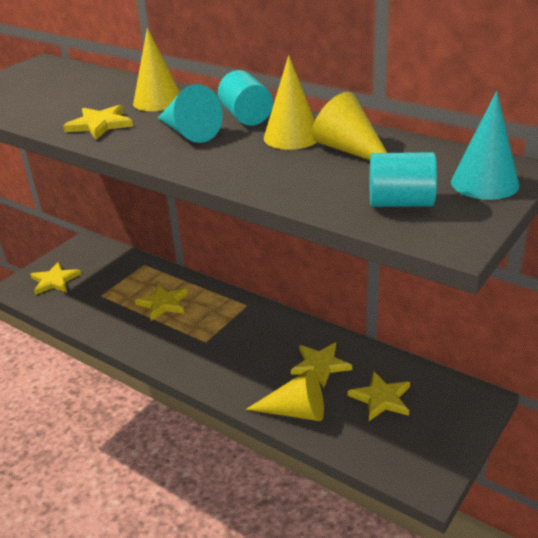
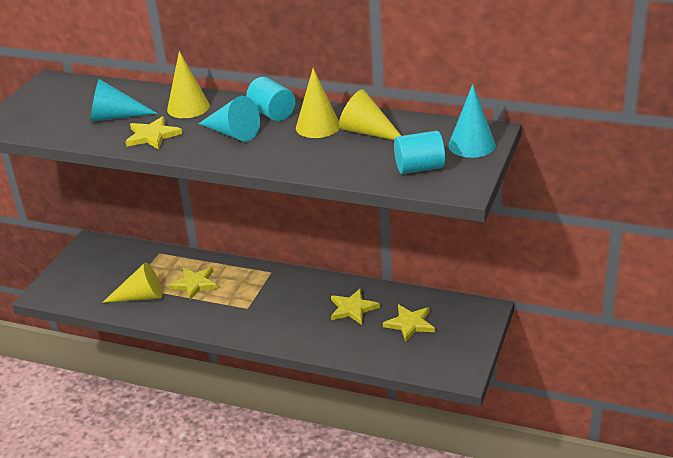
camera: 15 degrees left, 0 degrees up
yellow star [30,262,81,295] -> none
yellow cone [246,369,324,421] -> yellow cone moved to [102,262,162,303]
none -> turquoise cone [91,79,158,122]

